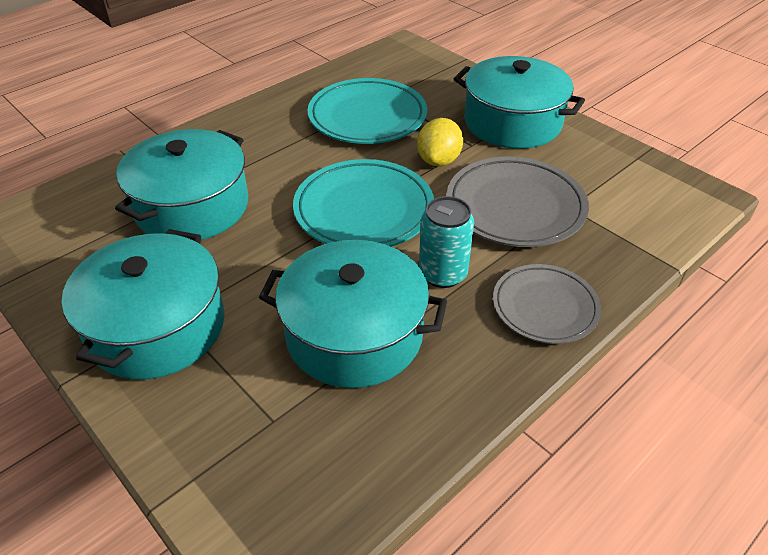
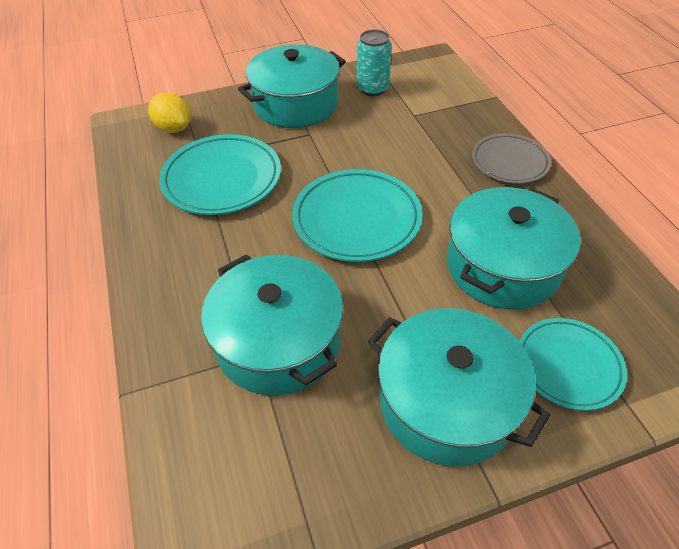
camera: 65 degrees left, 5 degrees up
yellow lemon [417,118,463,166] -> yellow lemon moved to [148,92,191,133]
turquoise can [419,196,474,288] -> turquoise can moved to [357,29,392,96]
grey plate [447,156,589,247] -> none
none -> turquoise plate [519,318,627,411]

